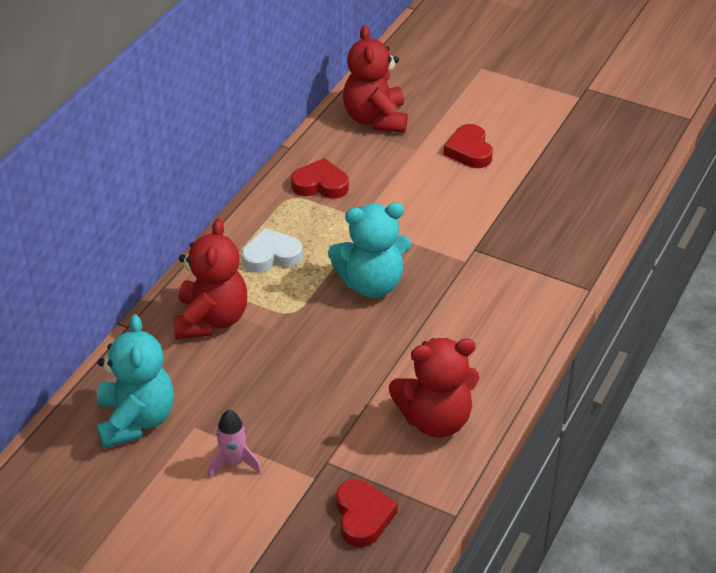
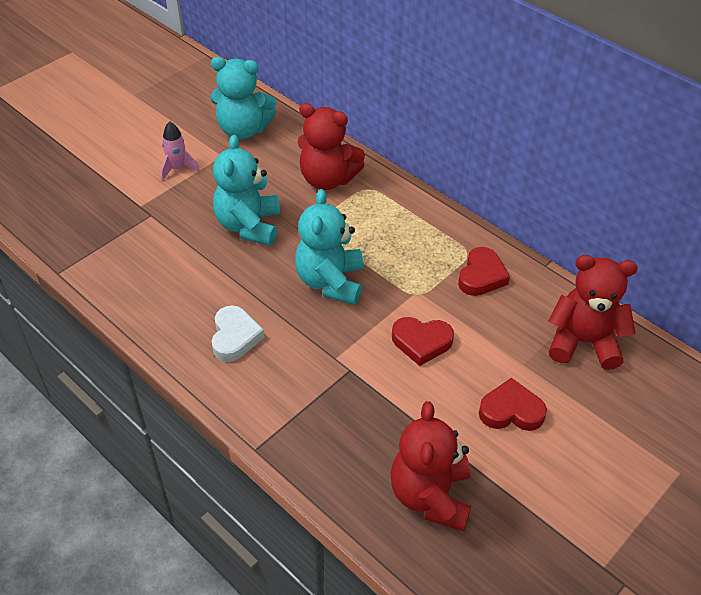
camera: 105 degrees right, 5 degrees up
white heart [242,228,303,273] -> white heart moved to [212,305,265,362]
red heart [336,479,398,547] -> red heart moved to [392,317,454,366]
red teddy bear [389,338,480,437] -> red teddy bear moved to [390,401,471,531]
none -> turquoise teddy bear [213,135,280,246]

